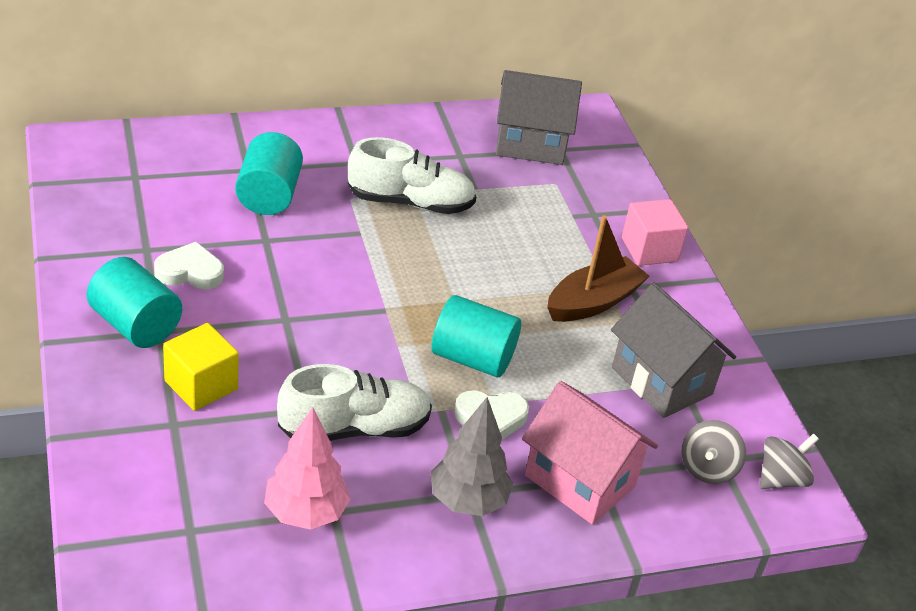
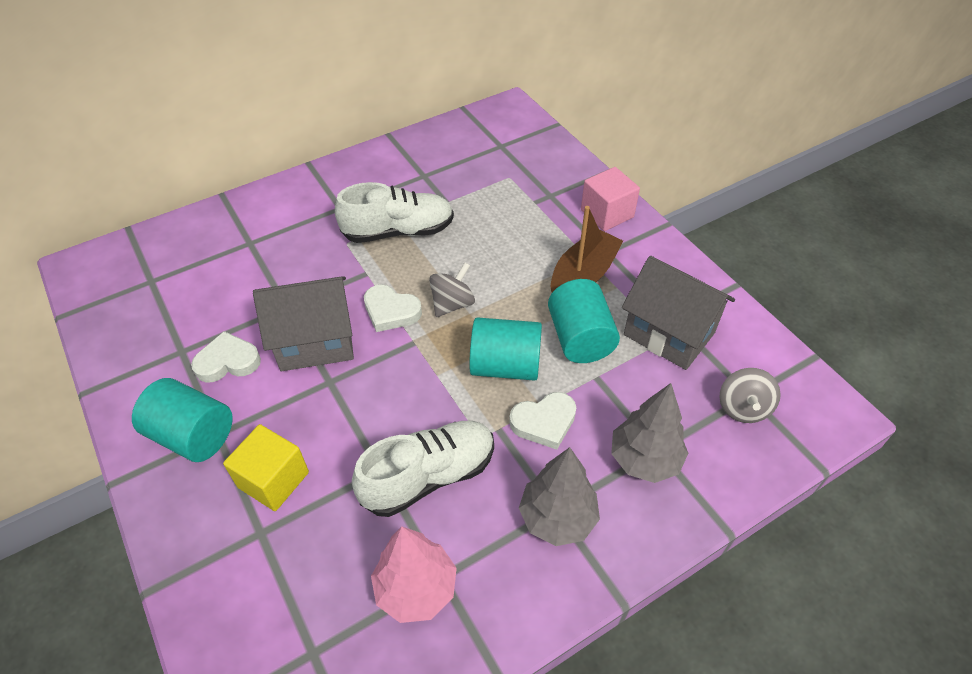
camera: 10 degrees left, 10 degrees up
turquoise cylinder [235,132,303,215] -> turquoise cylinder moved to [548,279,620,363]
grey house [496,70,582,165] -> grey house moved to [253,276,354,371]
pink house [522,381,658,525] -> grey tree [611,383,688,483]
grey spinning top [760,433,819,489] -> grey spinning top moved to [429,262,475,317]
none -> white heart [364,285,422,332]

